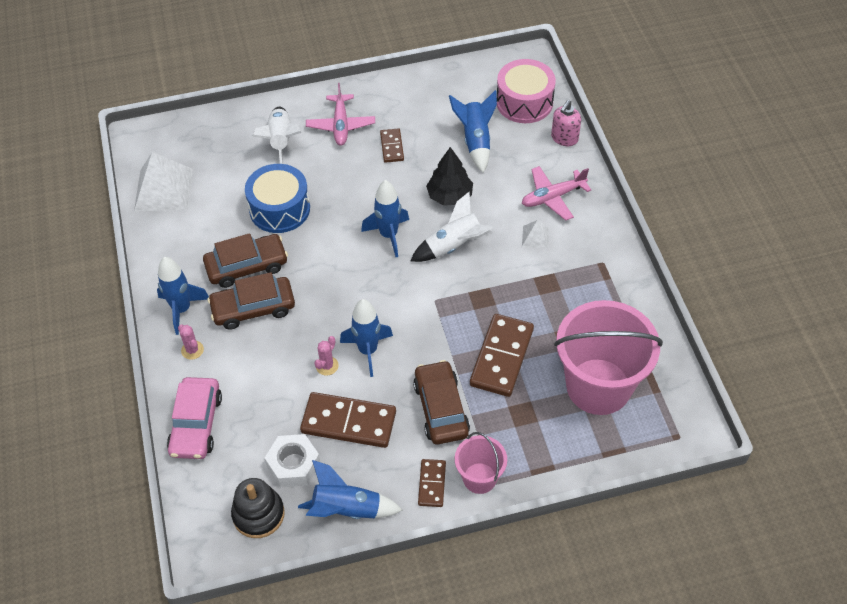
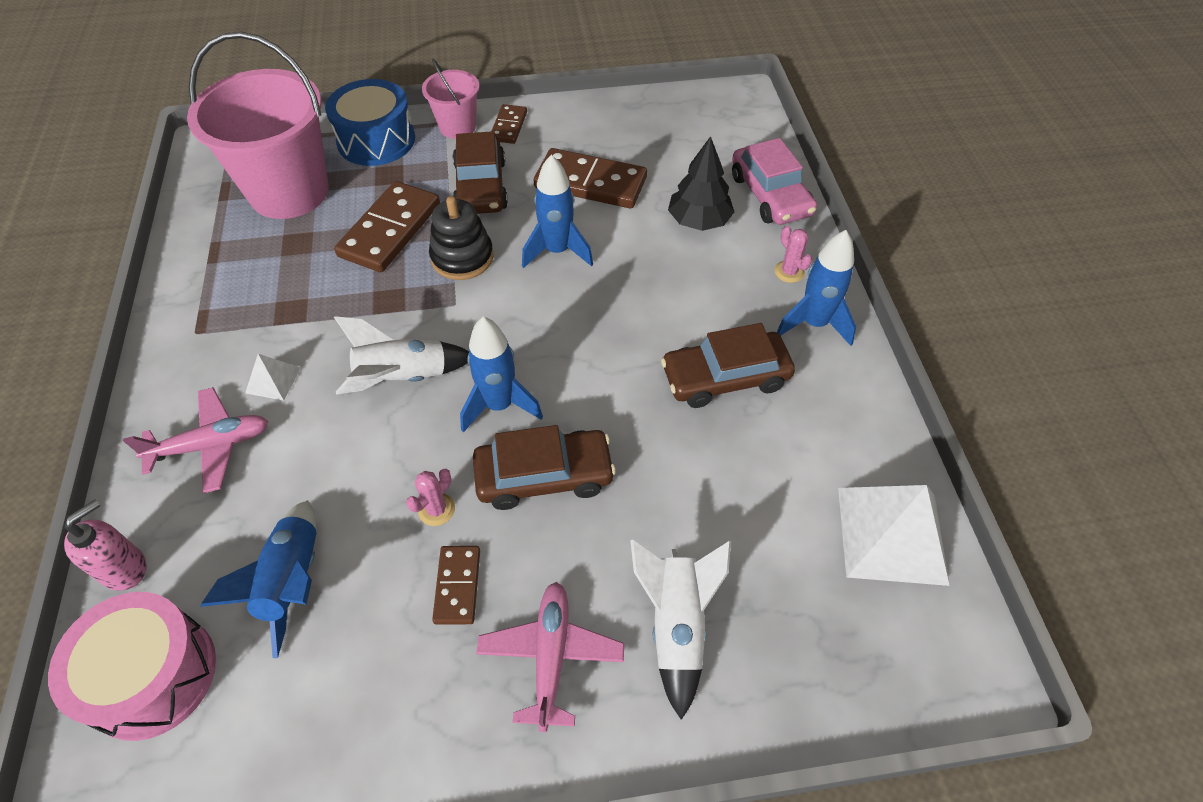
camera: 175 degrees left, 0 degrees up
pink car [167,377,222,459] -> pink car turned 150 degrees clockwise [732,138,817,225]
brown car [207,272,295,330] -> brown car moved to [473,425,616,510]
black stacking toy [231,478,285,538] -> black stacking toy moved to [429,196,494,280]
blue drum [245,164,310,233] -> blue drum moved to [325,79,415,166]
white nut [265,434,320,487] -> none
blue rocket [298,460,402,519] -> none
pink cactus [314,336,339,376] -> pink cactus moved to [406,469,455,526]
black tree [426,147,473,206] -> black tree moved to [668,136,734,231]

